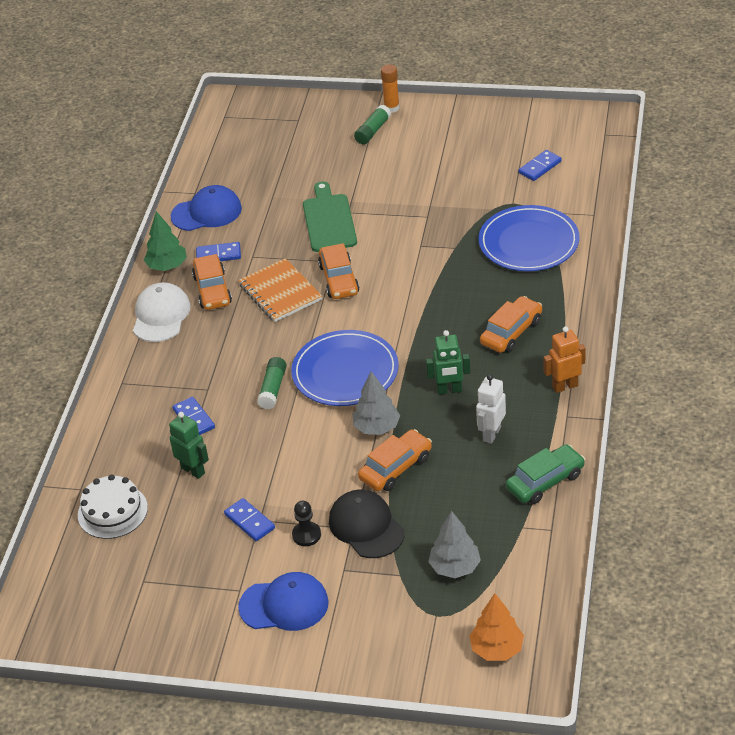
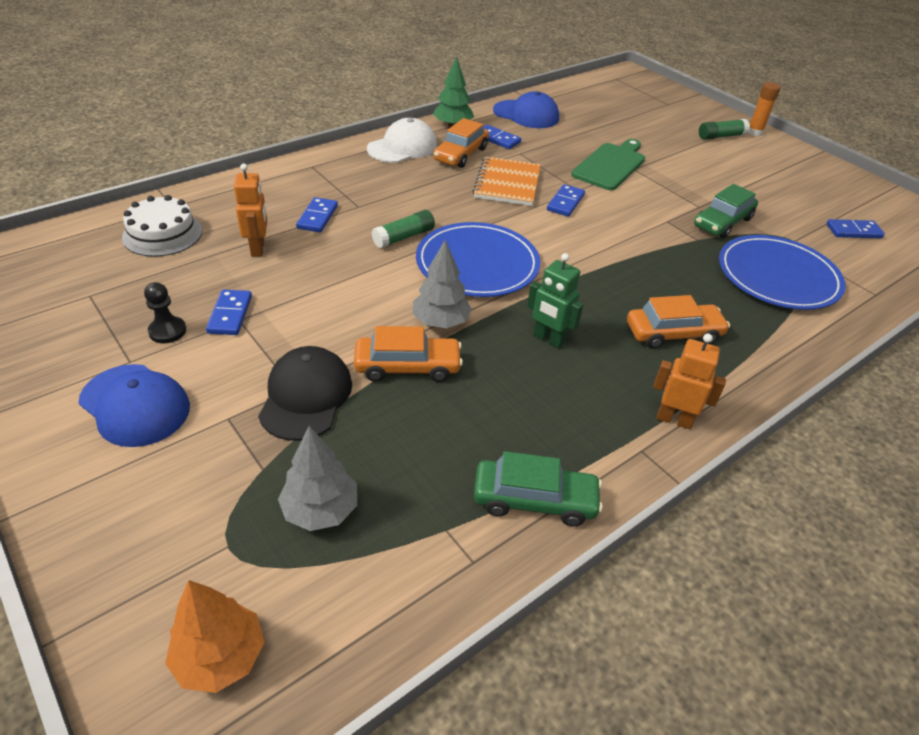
camera: 35 degrees right, 0 degrees up
green robot [169,412,209,479] -> orange robot [234,163,267,257]
black pawn [292,501,321,546] -> black pawn moved to [144,282,186,343]
orange car [318,243,359,299] -> blue domino [547,184,585,217]
white robot [476,374,506,444] -> none
none -> green car [694,184,758,238]

